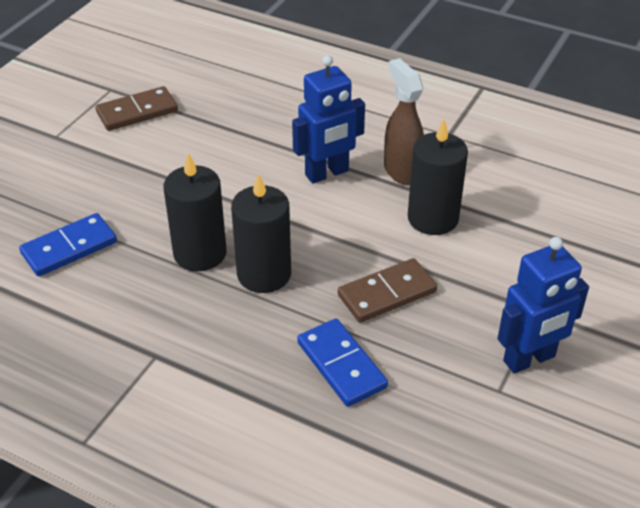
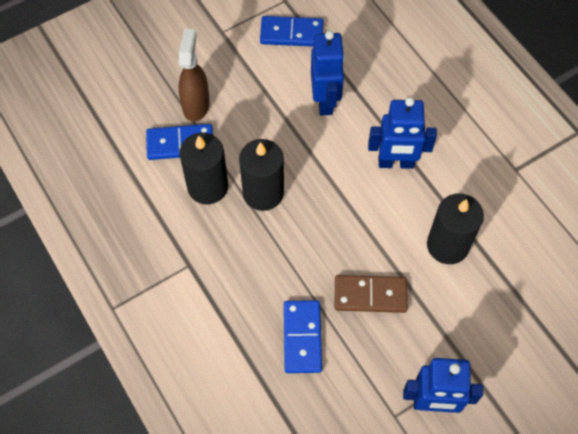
camera: 30 degrees right, 20 degrees up
brown domino [95,86,178,131] -> blue domino [260,16,324,47]
black candle [231,173,291,293] -> black candle moved to [179,133,228,204]
brown spray bottle [384,58,424,186] -> brown spray bottle moved to [178,28,210,122]
none -> blue robot [311,31,345,115]

